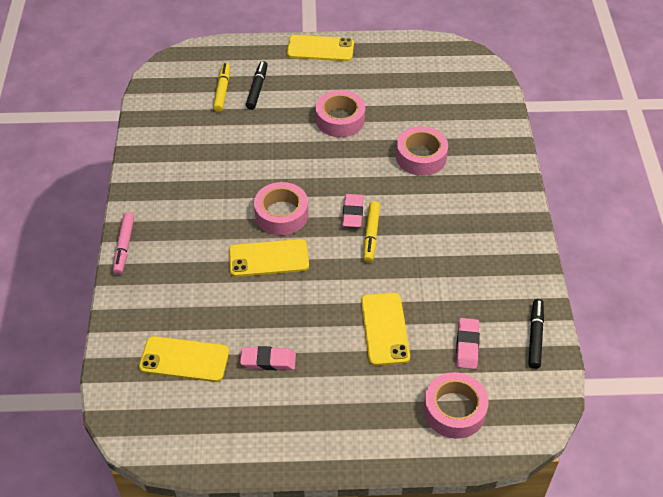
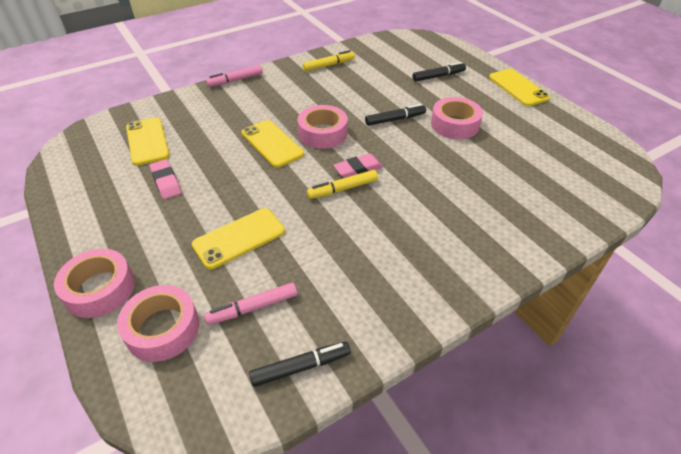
camera: 60 degrees right, 5 degrees down
yellow marker [213,63,230,112] -> yellow marker moved to [303,50,355,71]
pink tape [396,126,448,176] -> pink tape moved to [54,249,135,318]
pink eraser [456,318,480,369] -> pink marker [204,283,297,325]
none -> black marker [365,104,426,126]

